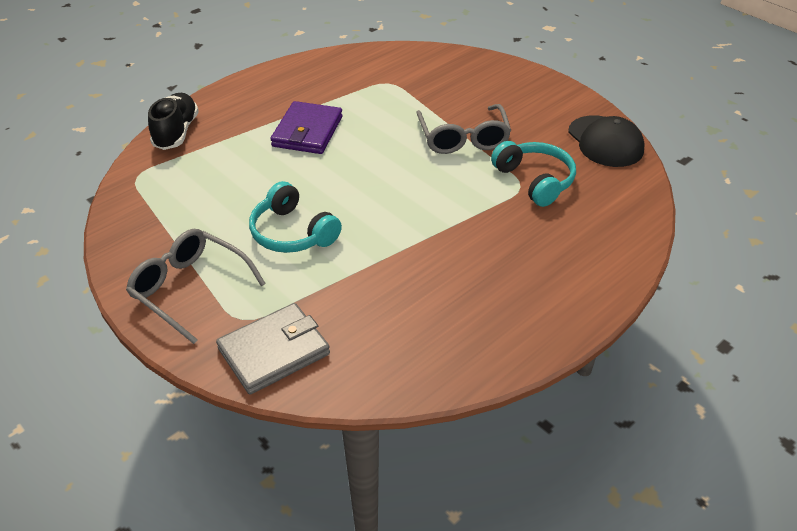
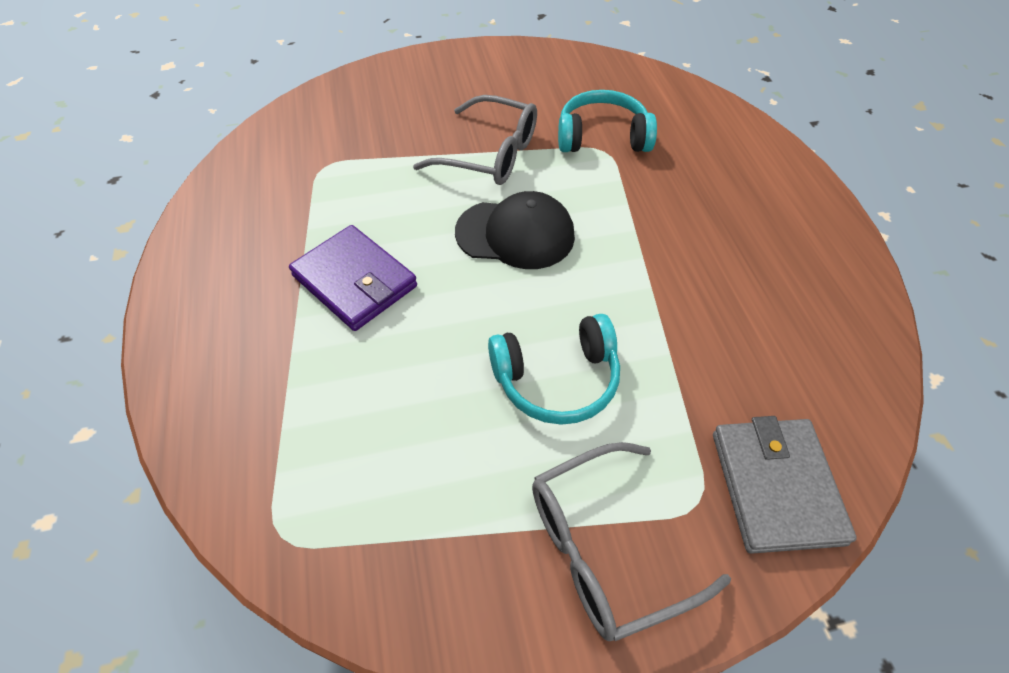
camera: 60 degrees left, 10 degrees up
black shoe [148,93,199,150] -> none
black cap [568,115,645,167] -> black cap moved to [455,191,575,269]

